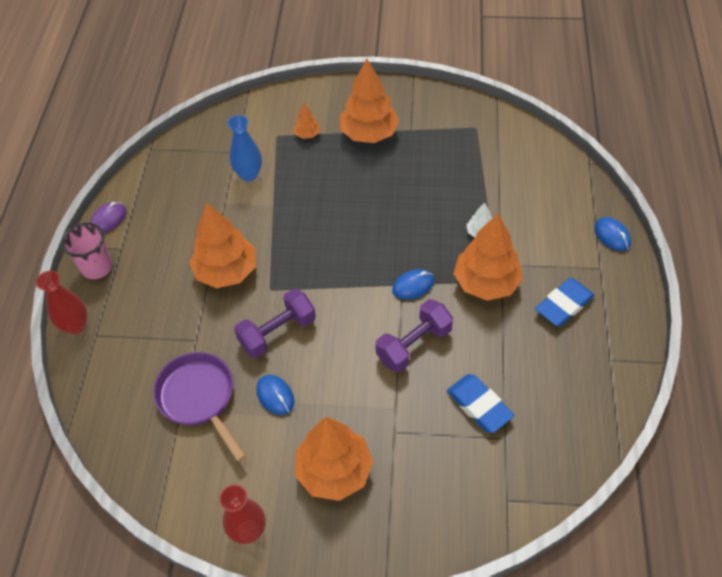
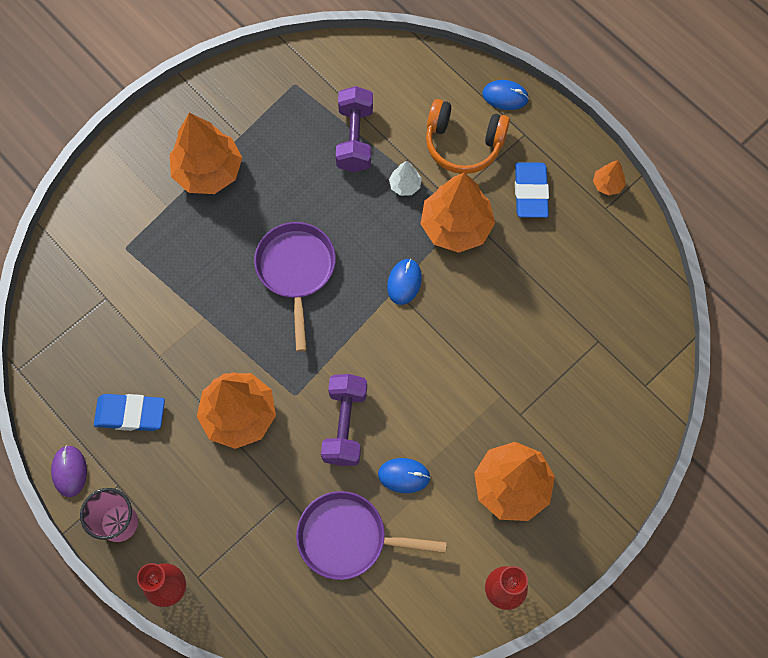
camera: 50 degrees left, 15 degrees up
blue vase [228,115,262,181] -> none
orange tree [294,103,320,139] -> orange tree moved to [593,160,626,196]
purple dumbbell [375,299,453,373] -> purple dumbbell moved to [336,86,373,172]
blue eraser [447,374,514,433] -> blue eraser moved to [94,394,165,431]
none -> purple pan [254,222,336,352]
none -> orange headphones [426,99,510,174]

